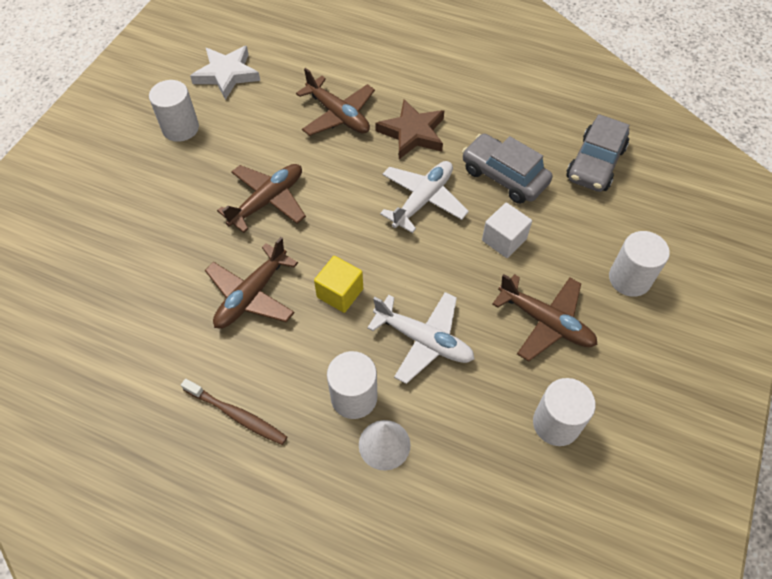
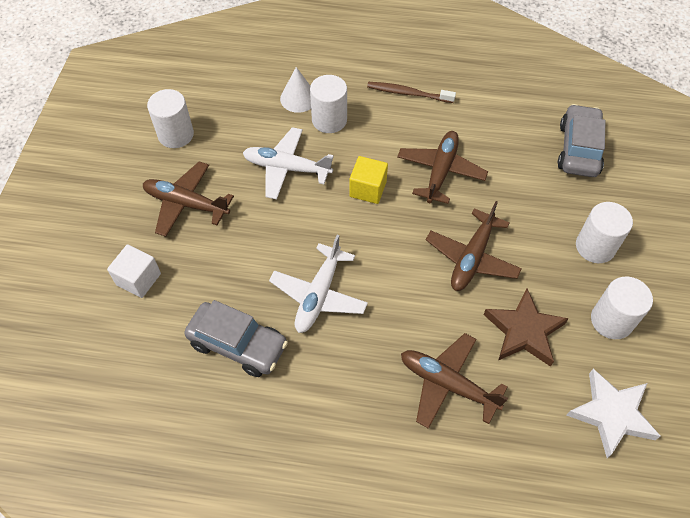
camera: 165 degrees right, 0 degrees up
brown star [375,99,444,159] -> brown star moved to [484,289,569,367]
white cube [482,203,532,258] -> white cube moved to [107,245,161,298]
grey car [566,114,629,192] -> grey car moved to [558,104,606,177]
white cylinder [609,231,670,297] -> white cylinder moved to [576,202,633,263]

